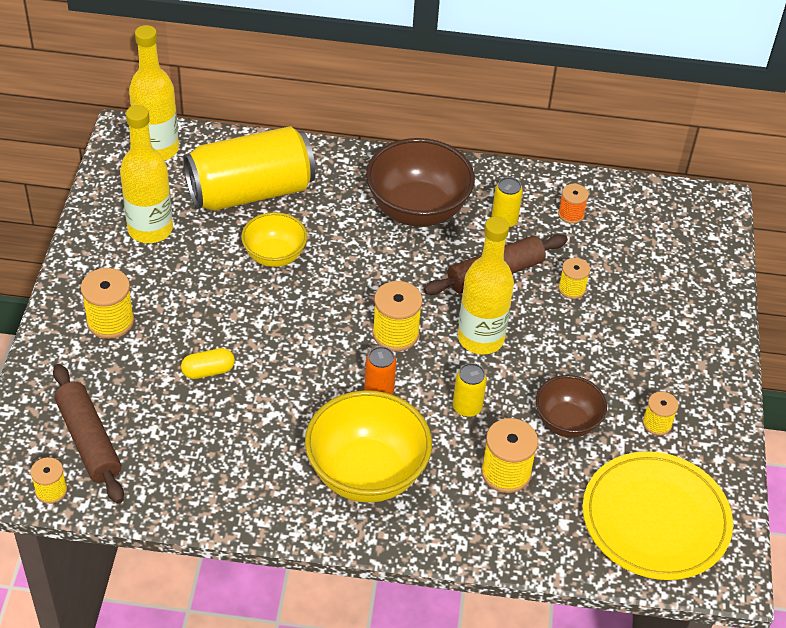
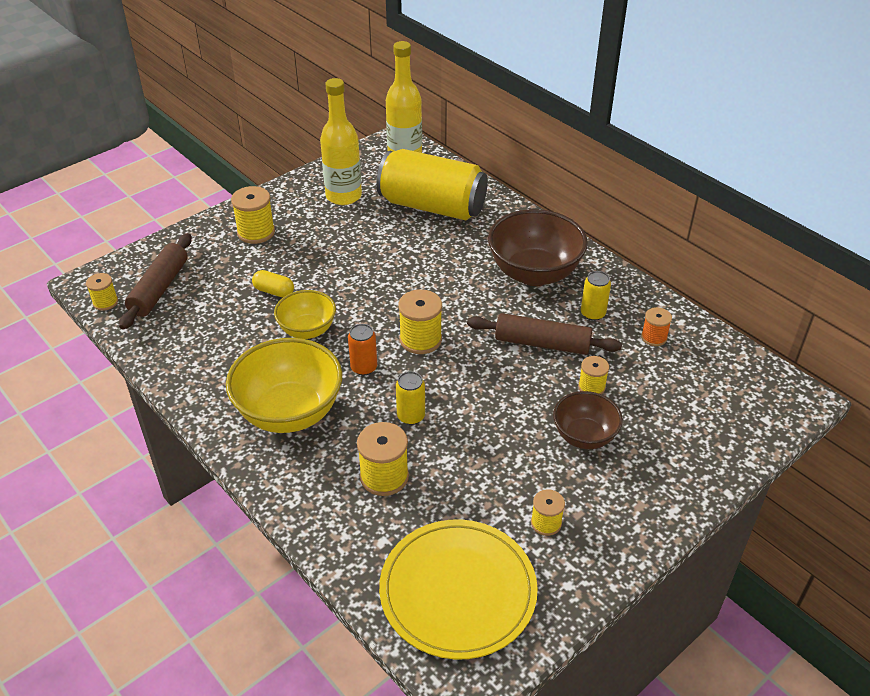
camera: 45 degrees right, 5 degrees down
yellow bowl [241,212,307,267] -> yellow bowl moved to [274,290,336,339]
yellow bottle [458,217,514,354] -> none
brown bowl [536,375,607,438] -> brown bowl moved to [553,391,623,449]

